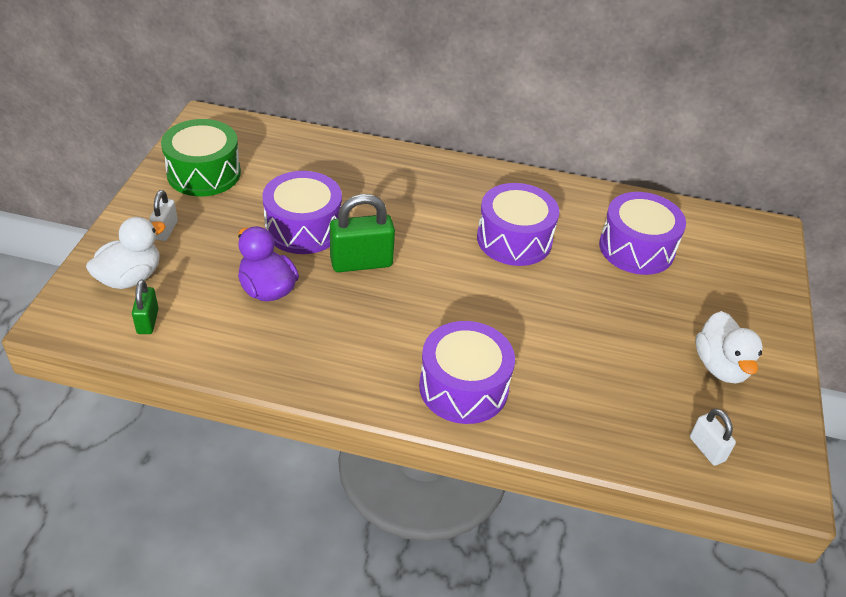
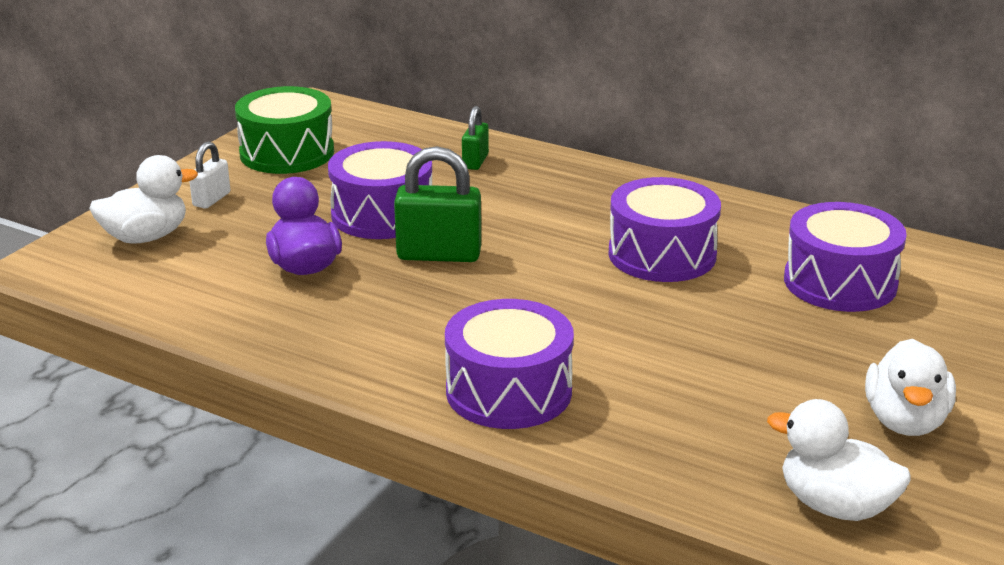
camera: 20 degrees right, 15 degrees down
green padlock [132,279,159,334] -> green padlock moved to [462,106,489,170]
white padlock [690,409,736,466] -> white duck [767,399,911,521]

